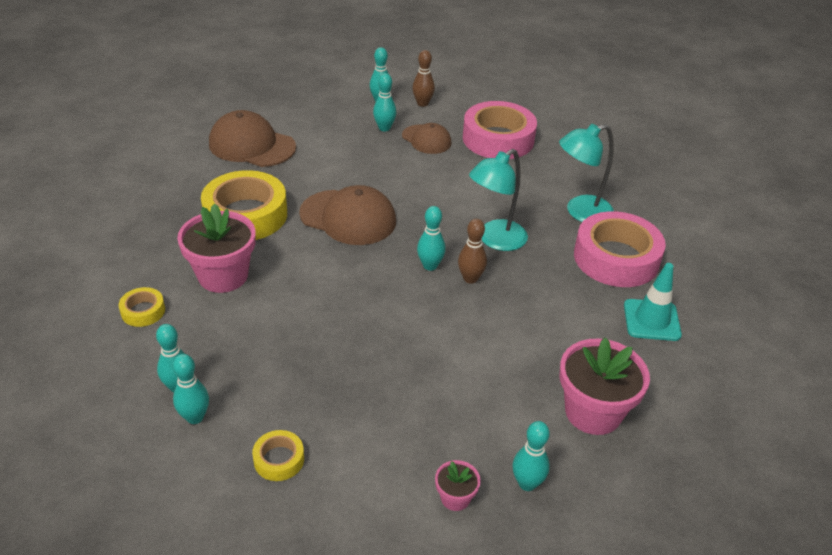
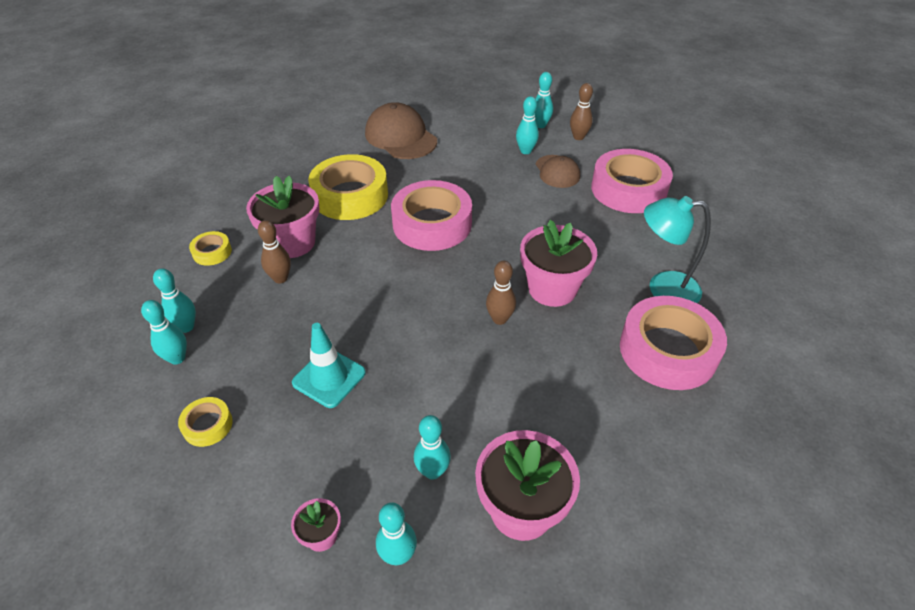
camera: 30 degrees right, 5 degrees up
brown cap [299,185,396,245] -> pink tape [391,180,472,251]
turquoise bowling pin [417,206,446,271] -> turquoise bowling pin moved to [414,415,451,480]
turquoise lamp [469,149,528,251] -> pink flower pot [520,220,597,307]
turquoise traffic cone [624,263,682,341] -> turquoise traffic cone moved to [292,323,366,408]
none -> brown bowling pin [258,220,291,283]

